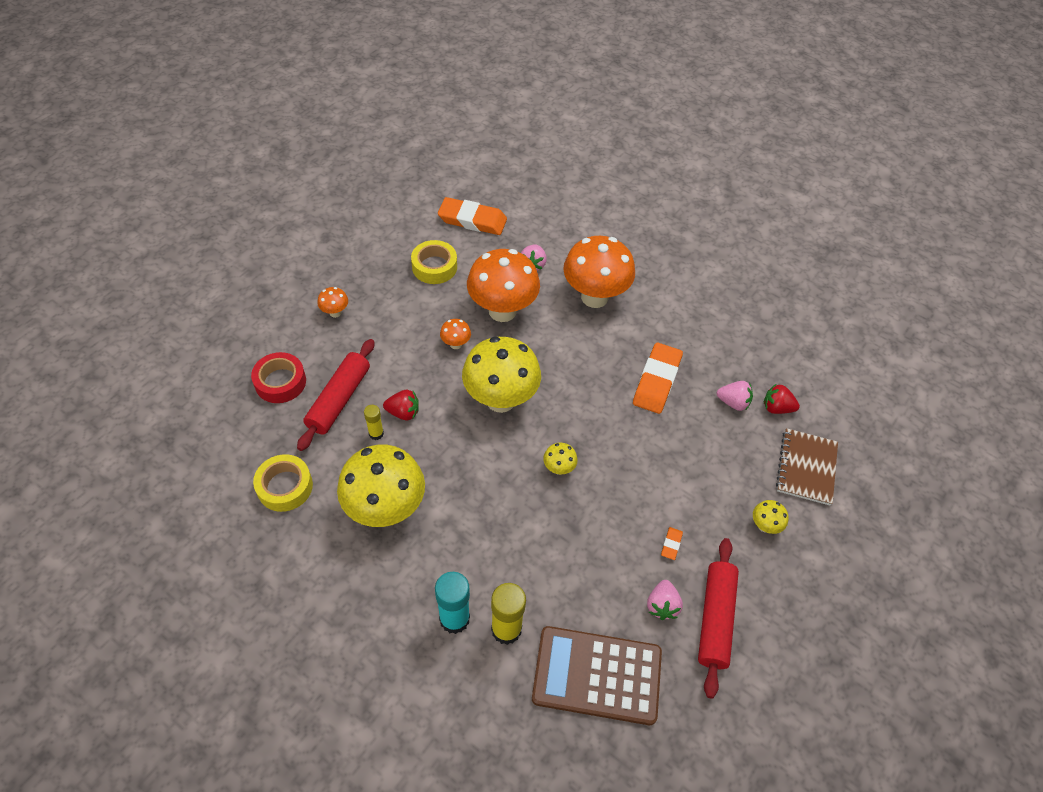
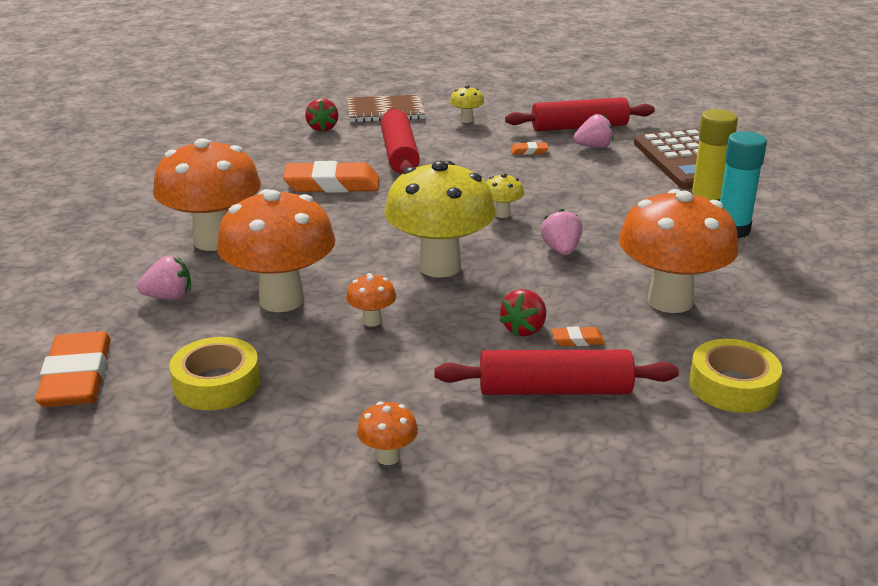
camera: 110 degrees left, 25 degrees down
red tape [251,352,306,403] -> none
yellow mushroom [337,444,425,527] -> orange mushroom [618,189,739,313]
yellow glue stick [364,405,384,440] -> orange eraser [551,326,605,346]
red strawberry [383,390,419,421] -> red strawberry turned 135 degrees counterclockwise [499,289,546,337]
pink strawberry [717,381,753,411] -> pink strawberry moved to [541,209,582,255]
none -> red rolling pin [380,108,420,175]

